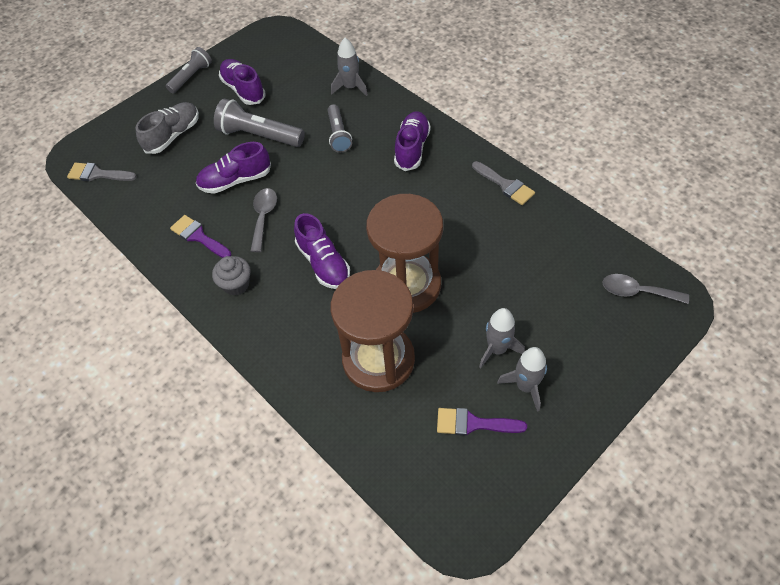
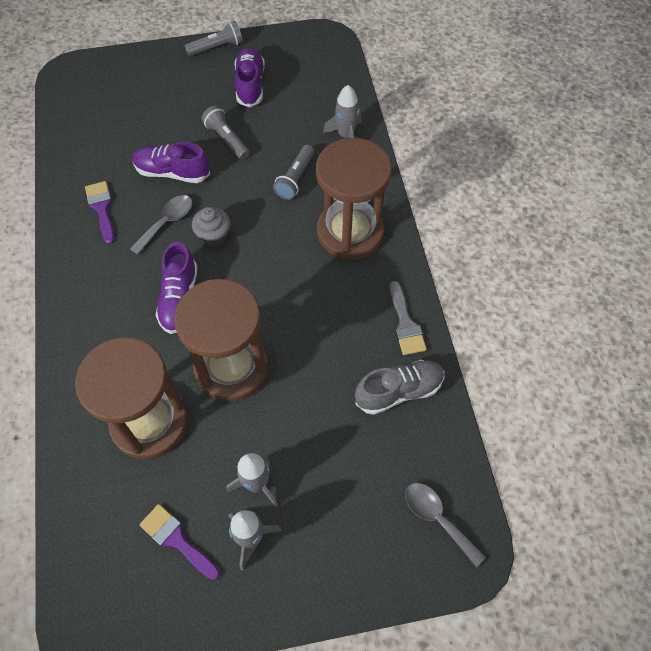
camera: 30 degrees right, 5 degrees up
grey brush [67,163,137,181] -> none
grey shoe [136,102,199,154] -> grey shoe moved to [355,360,444,415]
grey cupcake [212,256,251,296] -> grey cupcake moved to [192,207,230,247]
grey flashlight [214,99,305,147] -> grey flashlight [202,106,250,160], size x0.65
purple shoe [394,111,431,171] -> brown hourglass [316,138,392,259]

